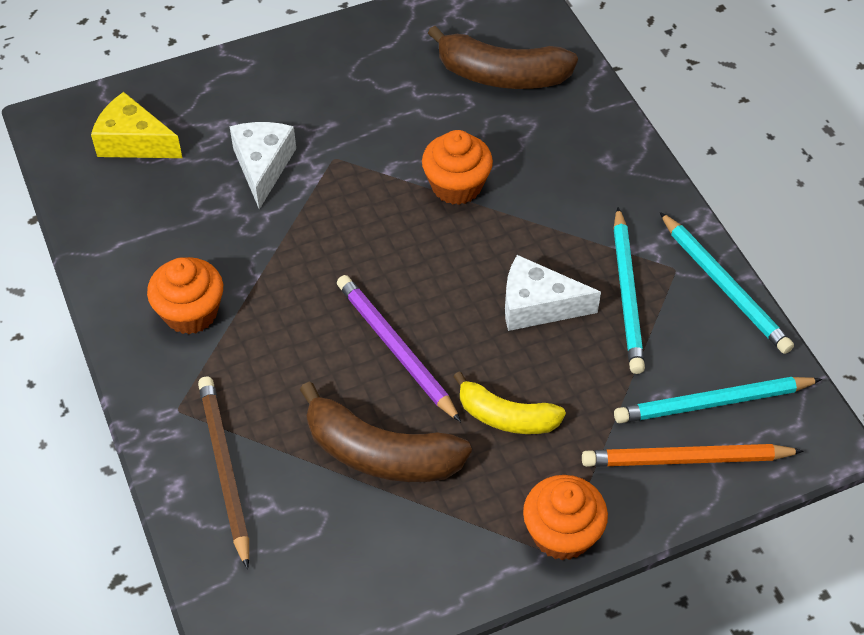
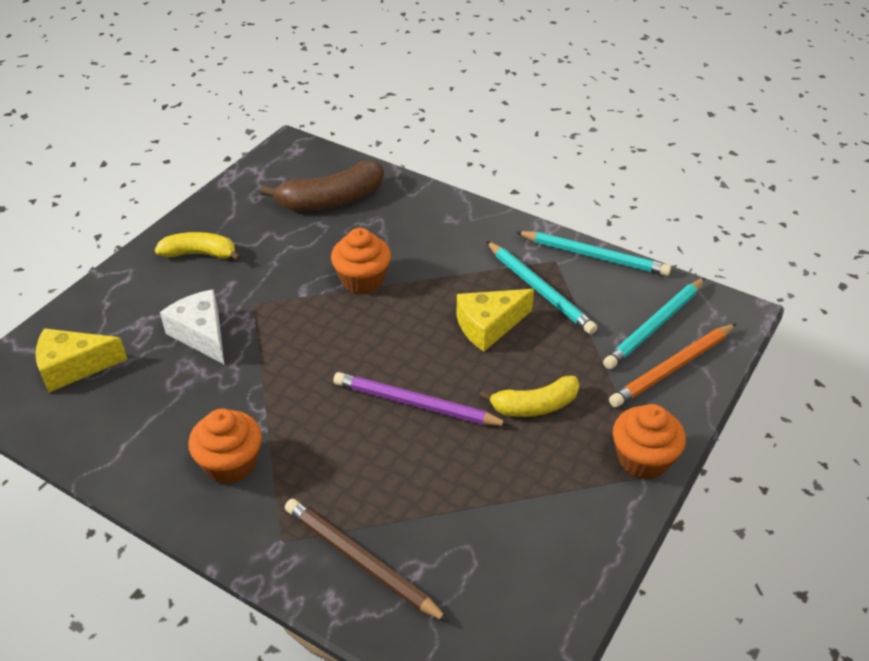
camera: 35 degrees left, 10 degrees down
brown banana [300,382,472,482] -> none
white cheese [505,255,601,331] -> yellow cheese [456,289,534,351]
none -> yellow banana [155,232,241,261]

